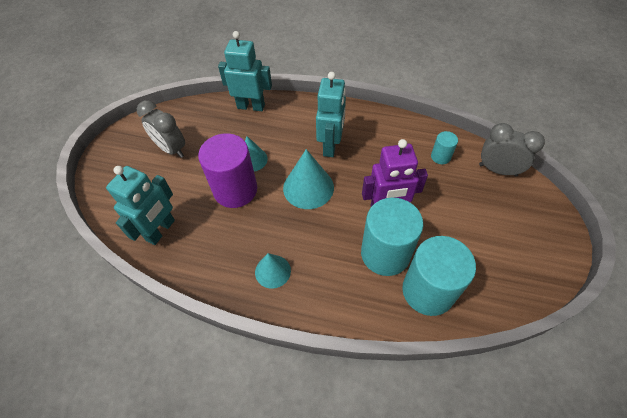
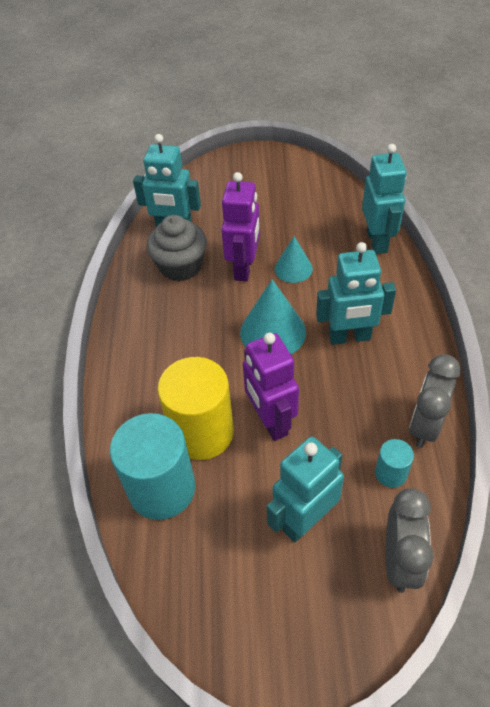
camera: 75 degrees right, 5 degrees down
grey clock [137,100,185,158] -> grey clock moved to [409,354,461,448]
purple cylinder [198,134,257,208] -> purple robot [221,172,260,282]
turquoise cone [255,253,291,289] -> none
turquoise cylinder [361,198,424,276] -> yellow cylinder [158,357,234,460]
none -> grey cupcake [147,215,207,282]
none -> turquoise robot [267,437,344,543]

